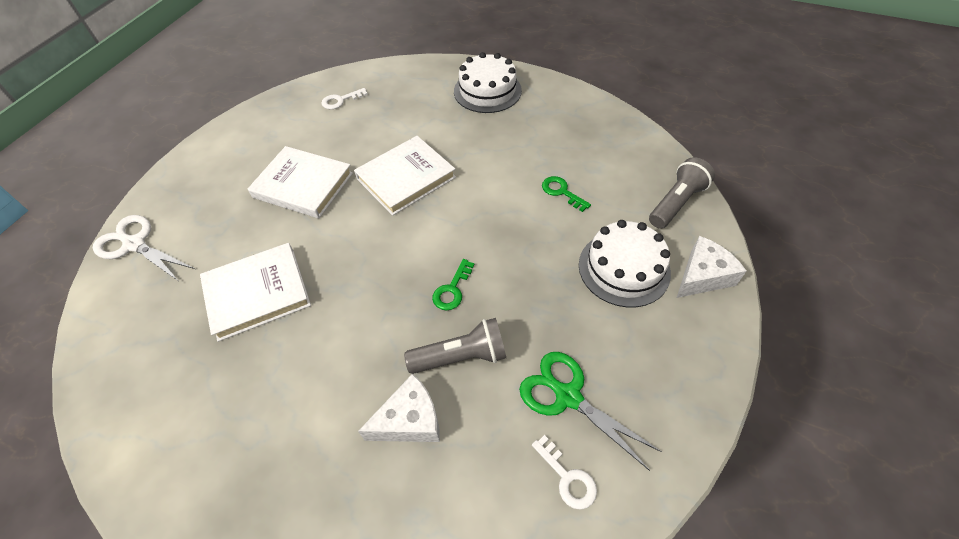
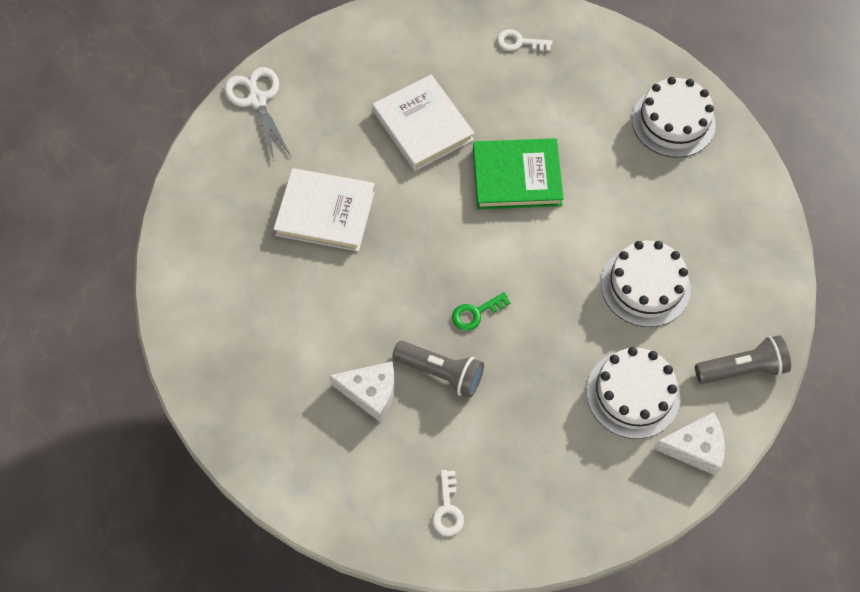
camera: 35 degrees right, 10 degrees up
white book [354,136,456,216] -> green book [473,138,564,209]
green scissors [519,352,662,471] -> none
green key [542,176,591,212] -> white cake [601,241,691,327]

